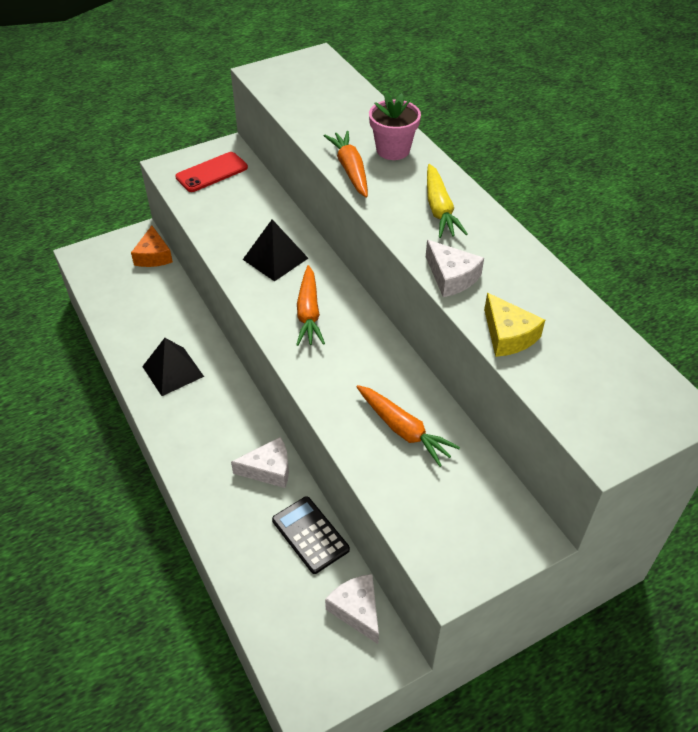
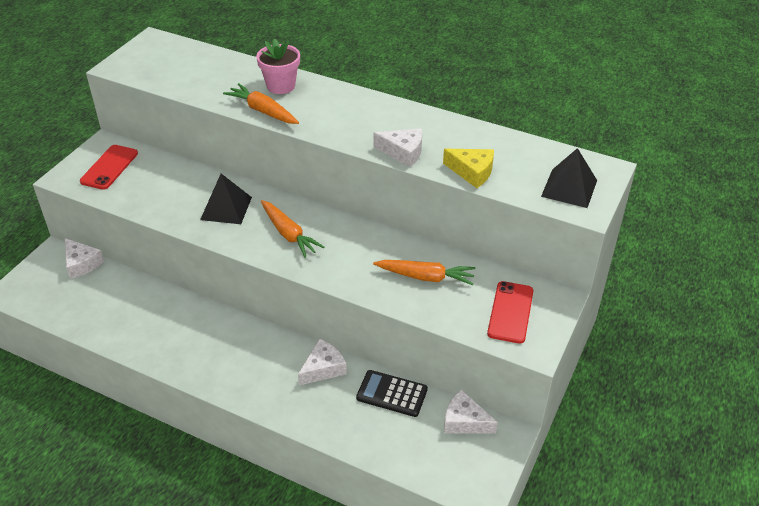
camera: 35 degrees left, 5 degrees down
orange cheese [131,226,173,267] -> white cheese [65,238,104,279]
black pyramid [142,338,204,396] -> black pyramid moved to [541,148,597,208]
yellow carrot [427,164,468,238] -> none
none -> red phone [487,281,534,344]

